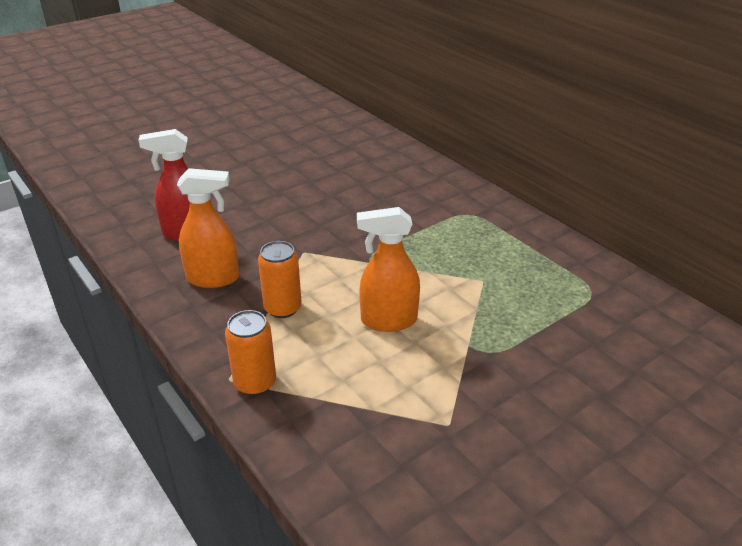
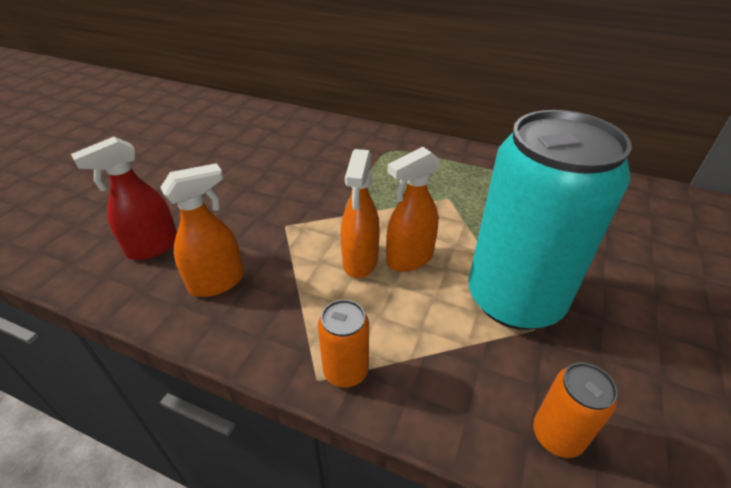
camera: 30 degrees left, 5 degrees up
orange can [258,241,302,318] -> orange can moved to [533,363,618,458]
none -> orange spray bottle [341,149,380,278]
none -> turquoise can [468,110,632,330]

